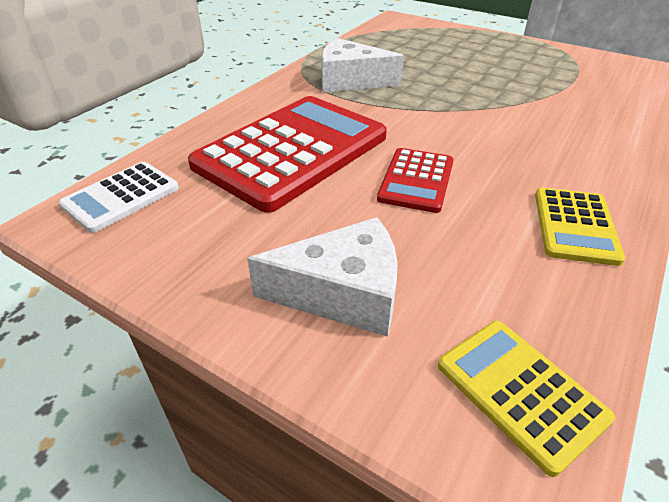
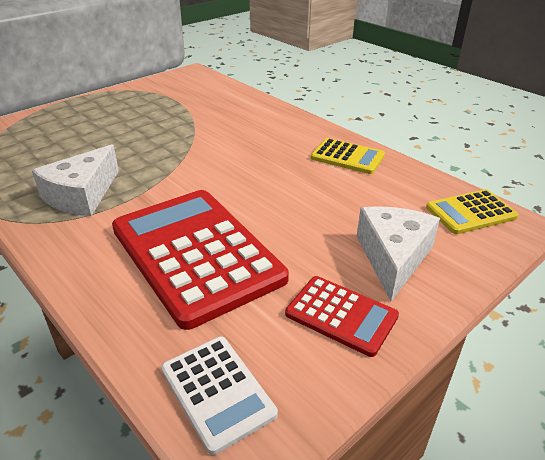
camera: 75 degrees left, 5 degrees down
red calculator [377,148,454,213] -> red calculator moved to [285,276,399,357]

